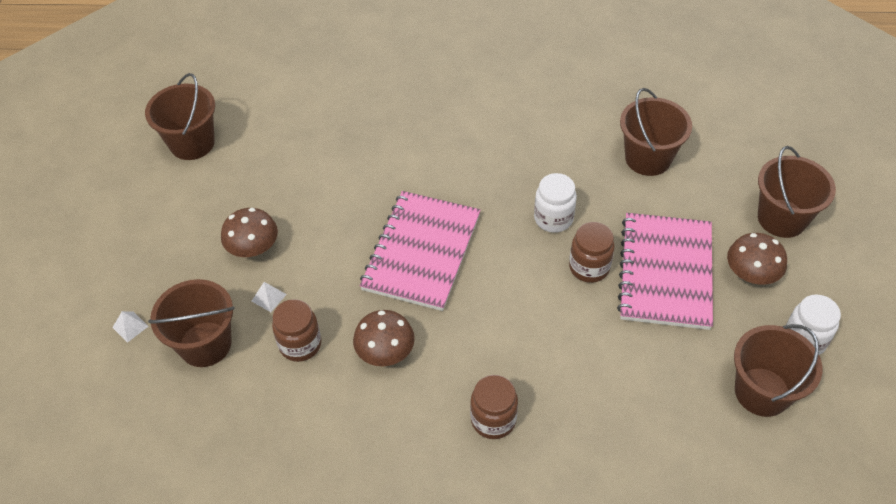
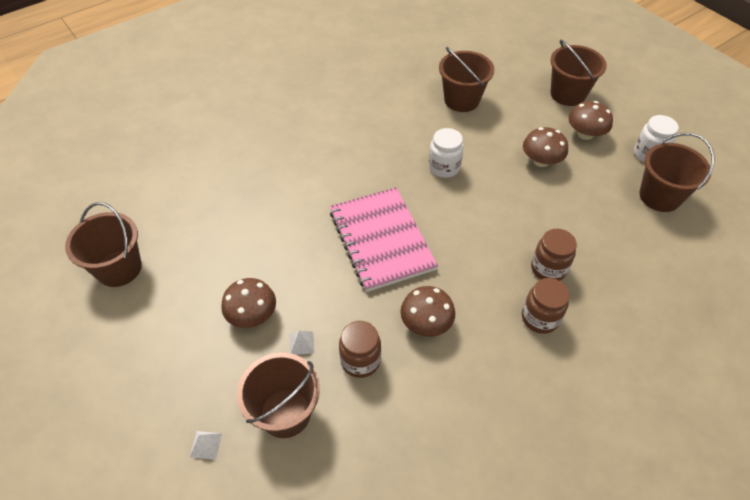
camera: 40 degrees left, 0 degrees up
brown jar [569,222,615,283] -> brown jar moved to [531,229,577,281]
pink notebook [617,213,713,330] -> brown mushroom [523,127,568,167]

